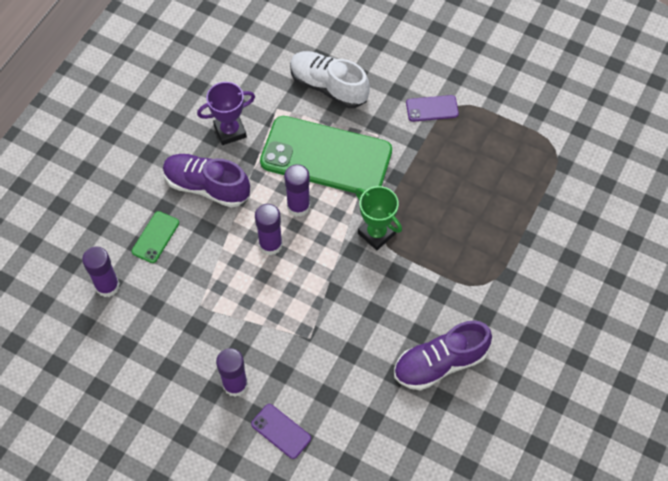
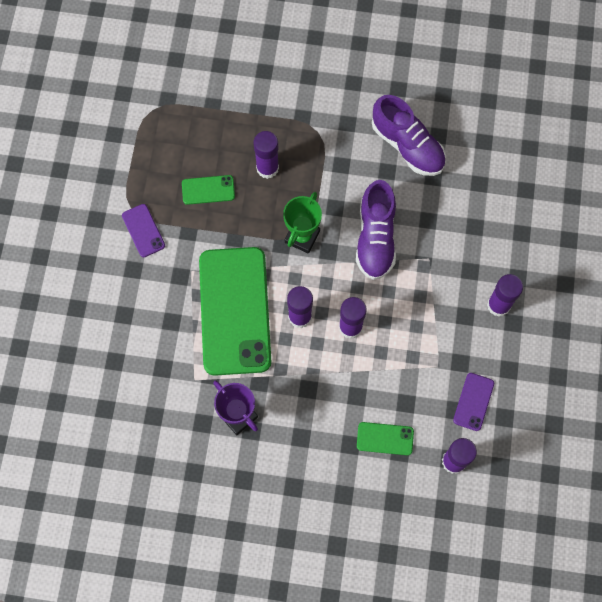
camera: 110 degrees left, 10 degrees up
purple shoe [163,154,250,208] -> purple shoe moved to [356,180,396,280]
purple phone [251,404,311,459] -> purple phone moved to [453,373,494,431]
white shoe [290,51,370,108] -> none
none -> green phone [182,175,235,205]
none -> purple glue stick [254,131,279,179]

